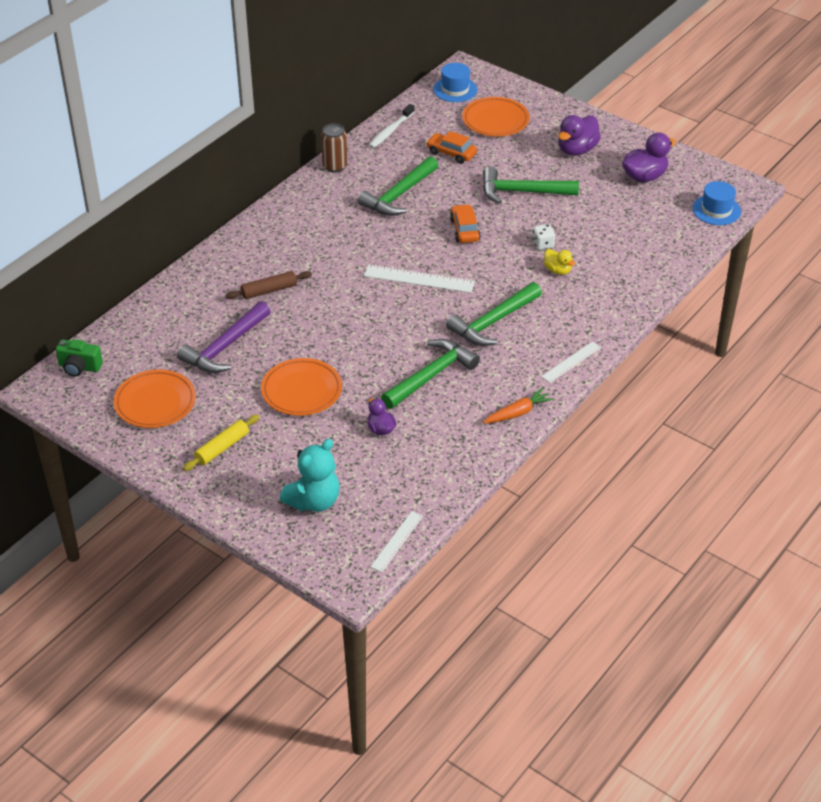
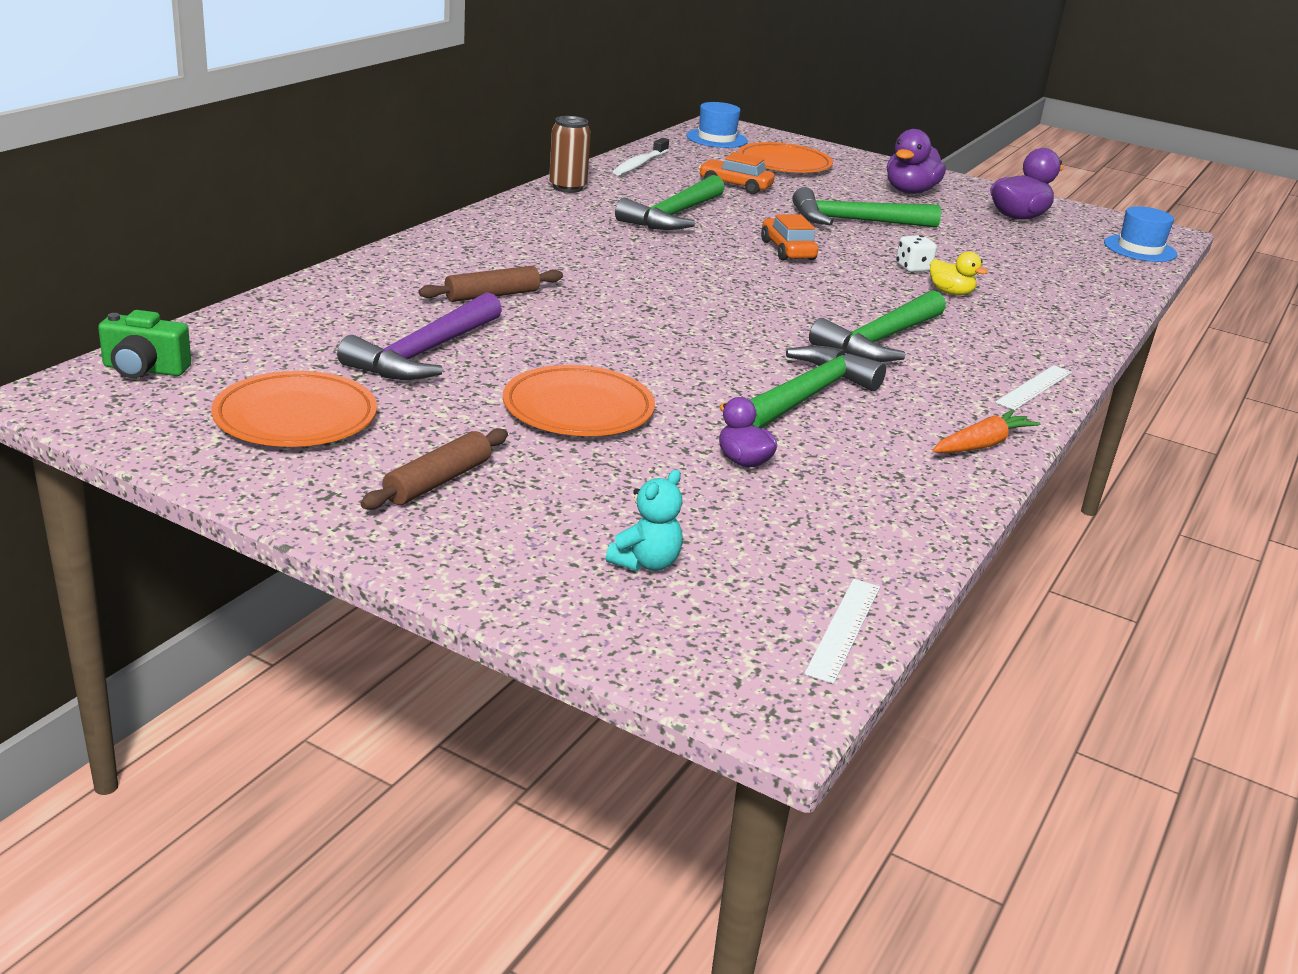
camera: 10 degrees left, 15 degrees down
yellow rolling pin [183,414,259,471] -> brown rolling pin [361,428,508,510]
turquoise teddy bear [280,439,340,512] -> turquoise teddy bear [606,469,683,571], size x0.59
white ruler [364,265,475,293] -> none

